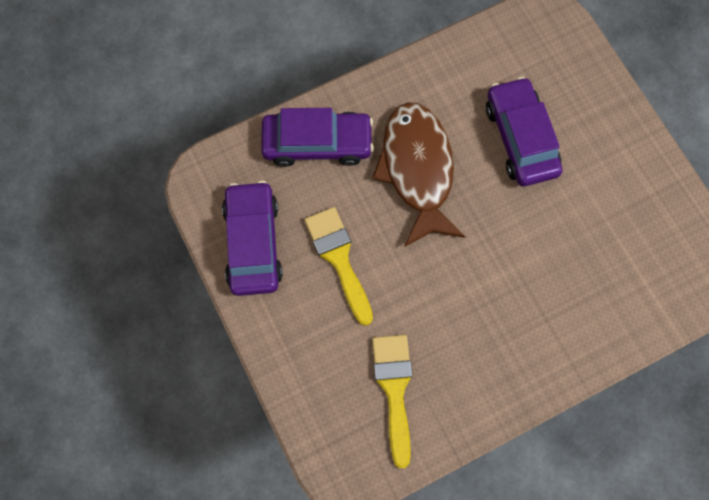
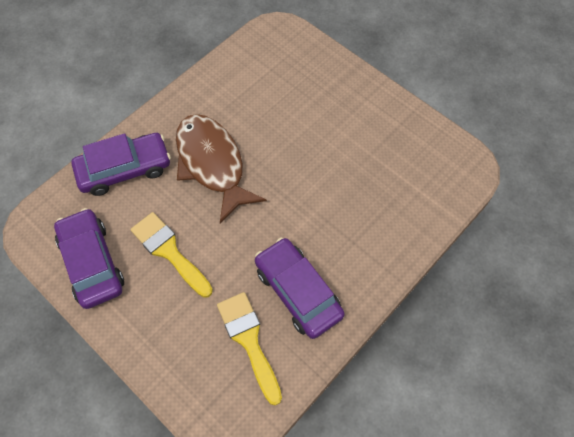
camera: 20 degrees left, 10 degrees down
purple car [486,77,562,186] -> purple car moved to [255,238,345,339]

